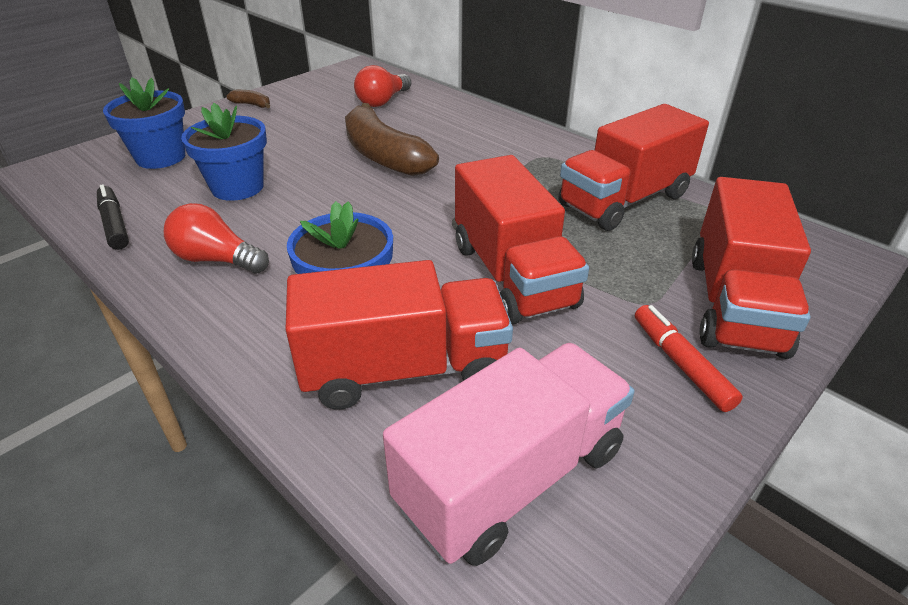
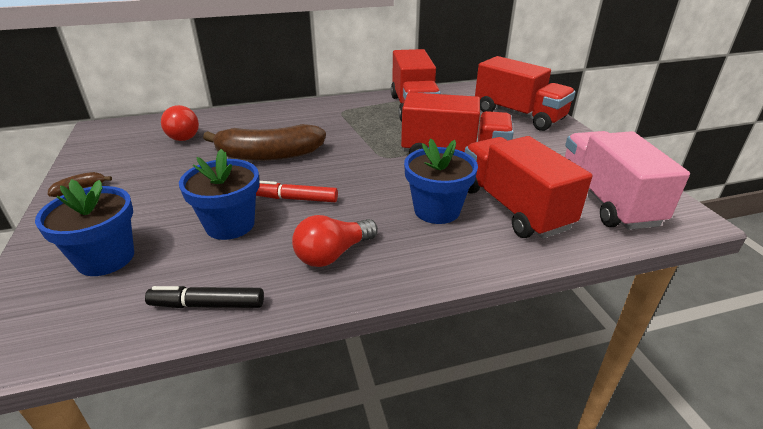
camera: 60 degrees left, 5 degrees down
red truck [285,260,513,410] -> red truck turned 45 degrees counterclockwise [465,136,592,239]
red marker [635,305,743,412] -> red marker moved to [256,181,338,202]

